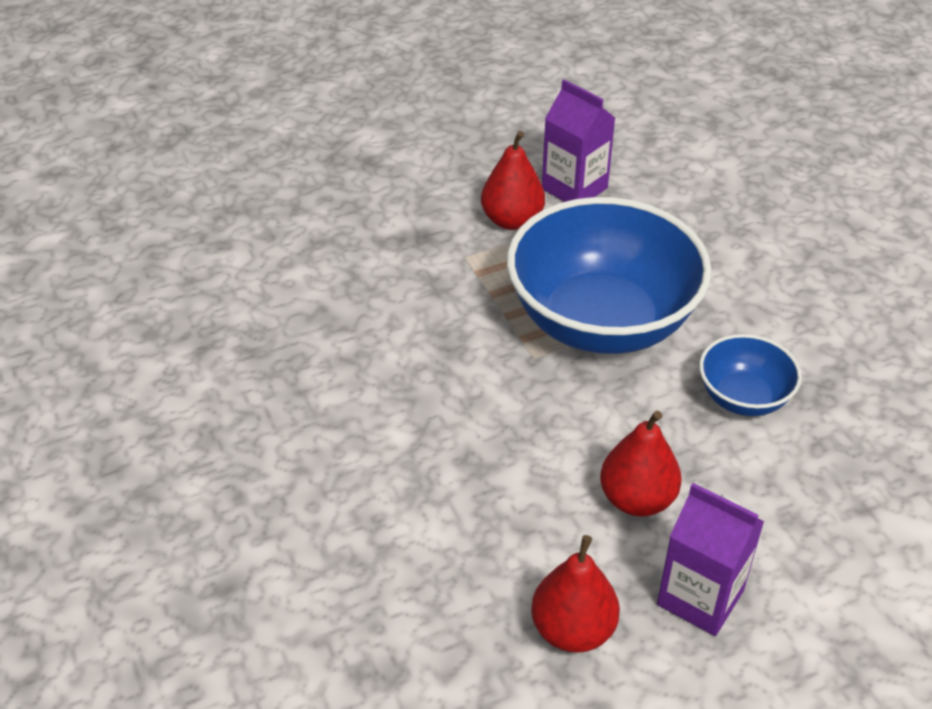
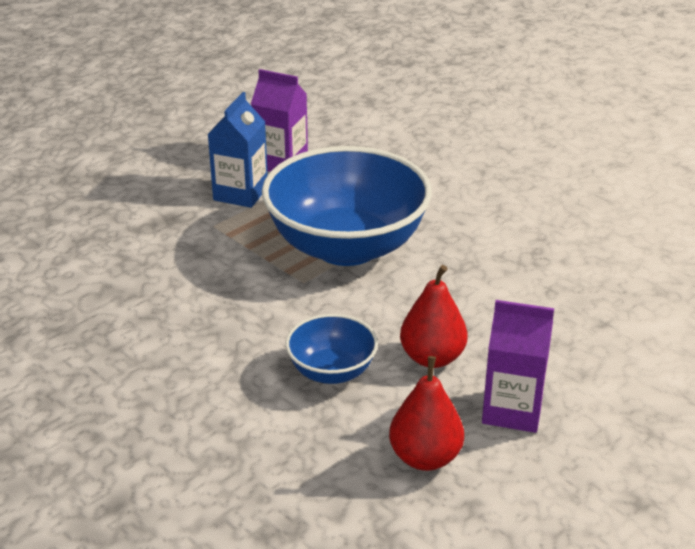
camera: 20 degrees left, 10 degrees down
red pear [481,131,545,230] -> blue carton [207,92,268,208]
blue bowl [699,334,802,416] -> blue bowl moved to [286,314,378,384]

